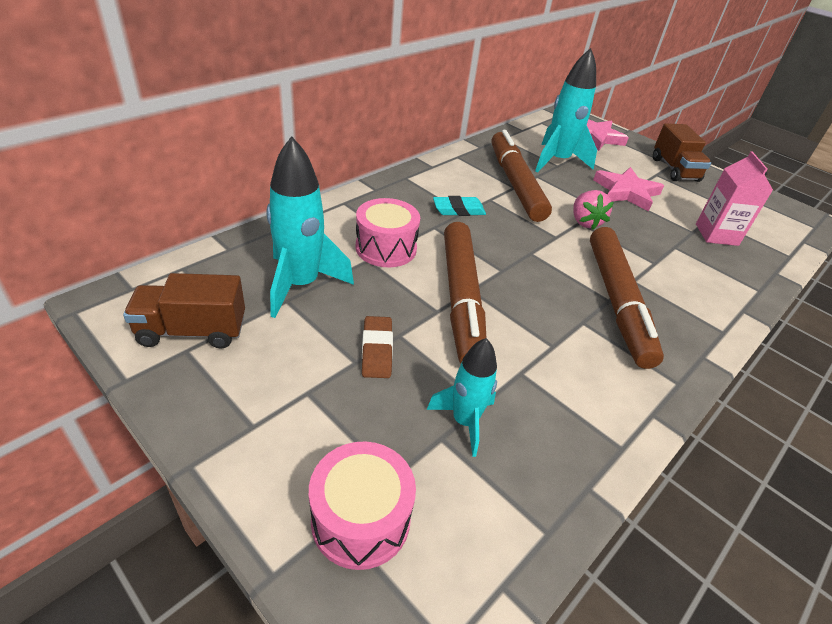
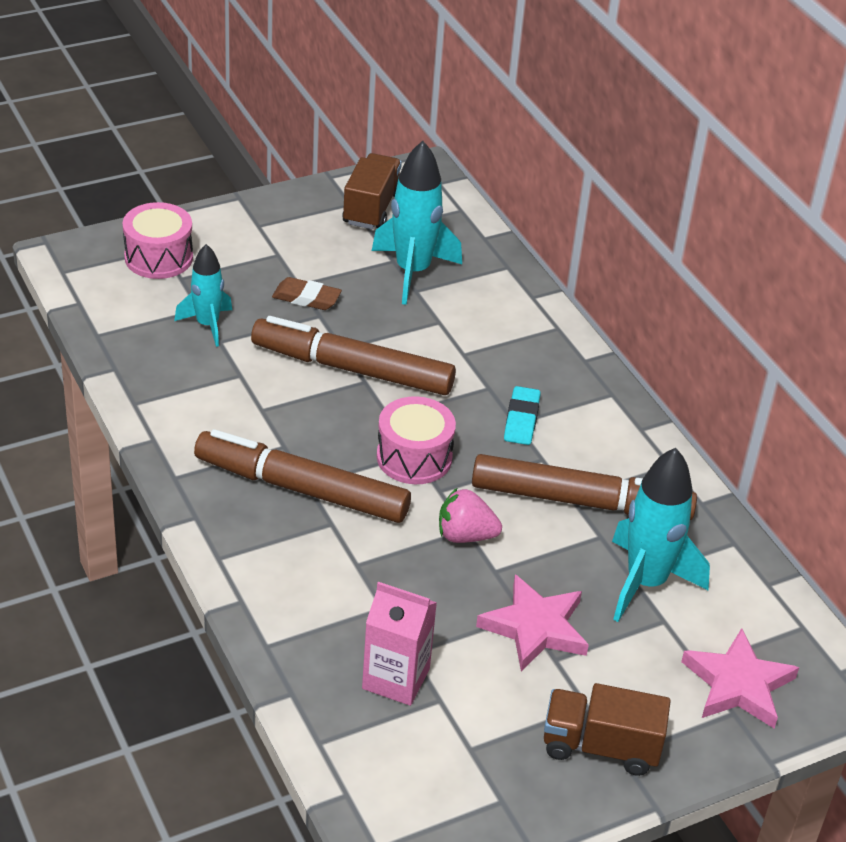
camera: 110 degrees right, 0 degrees up
pink drum [356,198,420,267] -> pink drum moved to [377,396,456,484]

